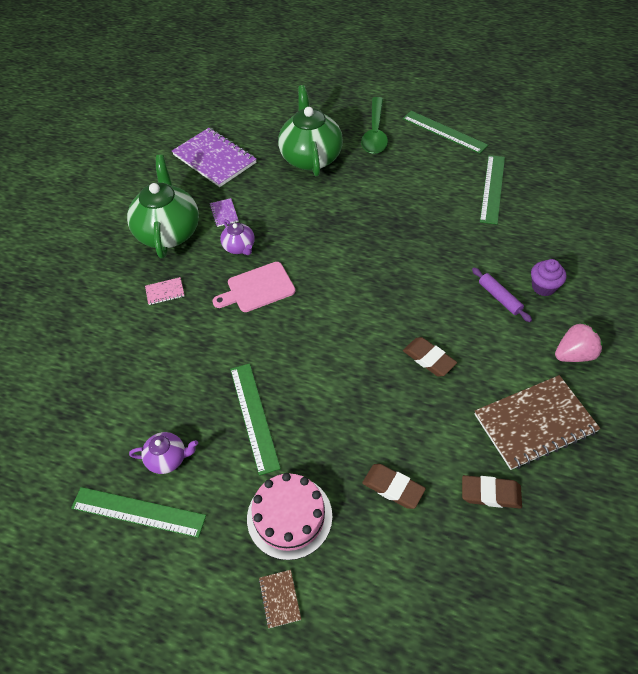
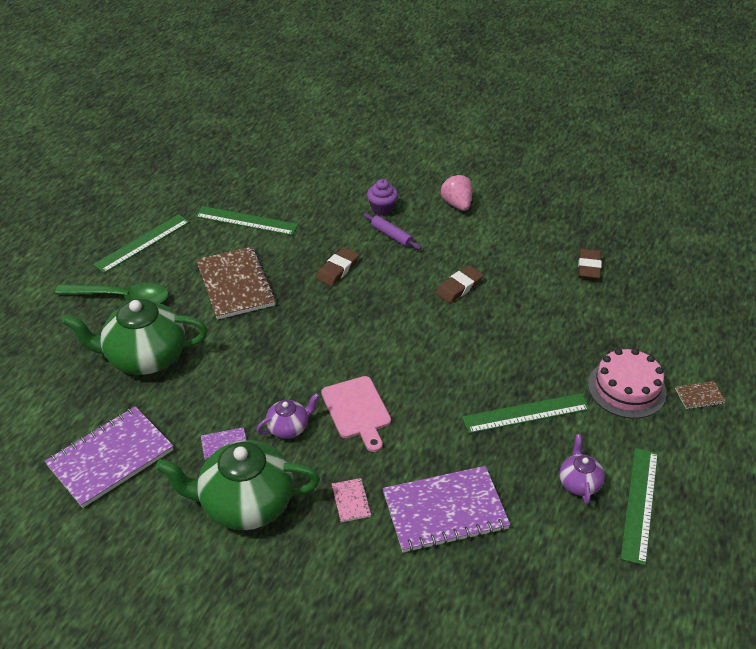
camera: 90 degrees left, 10 degrees down
brown eraser [362,464,426,509] -> brown eraser moved to [316,247,359,286]
purple rolling pin [472,267,532,322] -> purple rolling pin turned 75 degrees clockwise [363,213,422,250]
brown notebook [474,375,600,470] -> brown notebook moved to [196,247,276,320]
none -> purple notebook [383,466,510,553]

